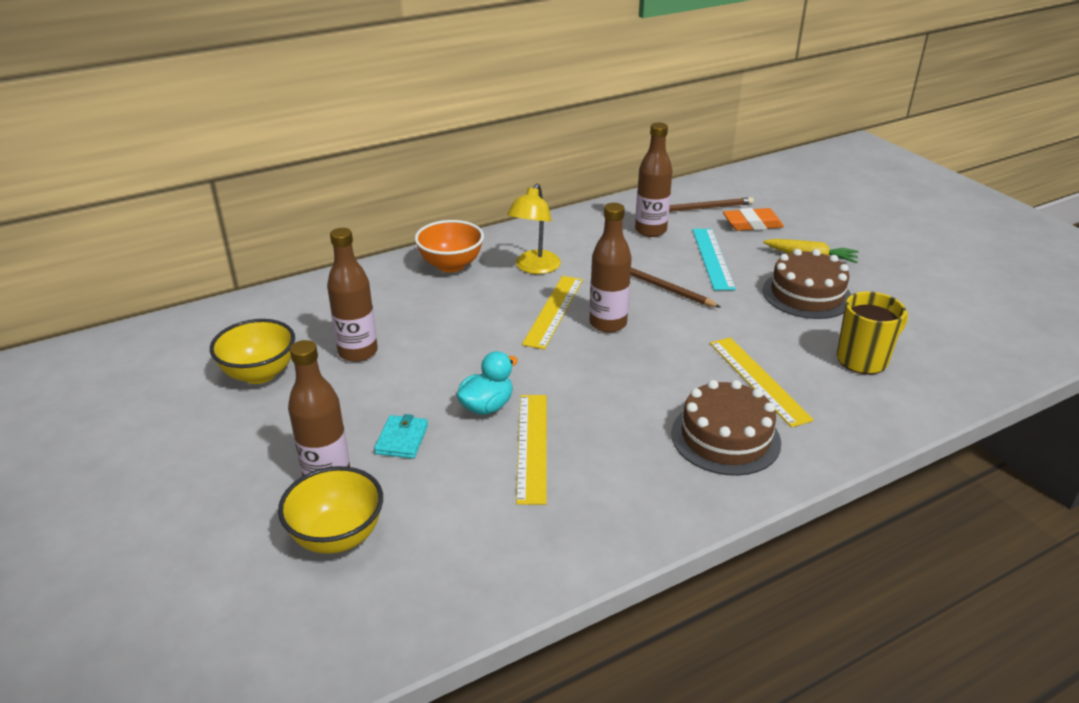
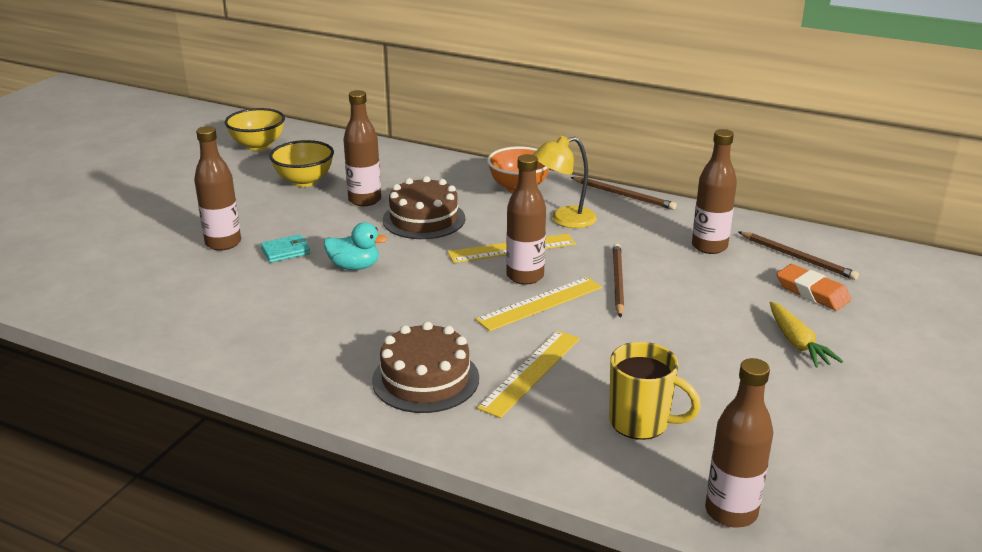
camera: 55 degrees right, 5 degrees down
yellow bowl [278,466,383,554] -> yellow bowl moved to [225,108,285,151]
yellow ruler [516,395,547,505] -> yellow ruler moved to [476,277,602,331]
turquoise ruler [692,229,736,290] -> none
brown cake [763,249,851,319] -> brown cake moved to [383,176,465,239]
none -> brown pencil [571,177,677,210]
none -> brown bottle [705,358,773,528]

